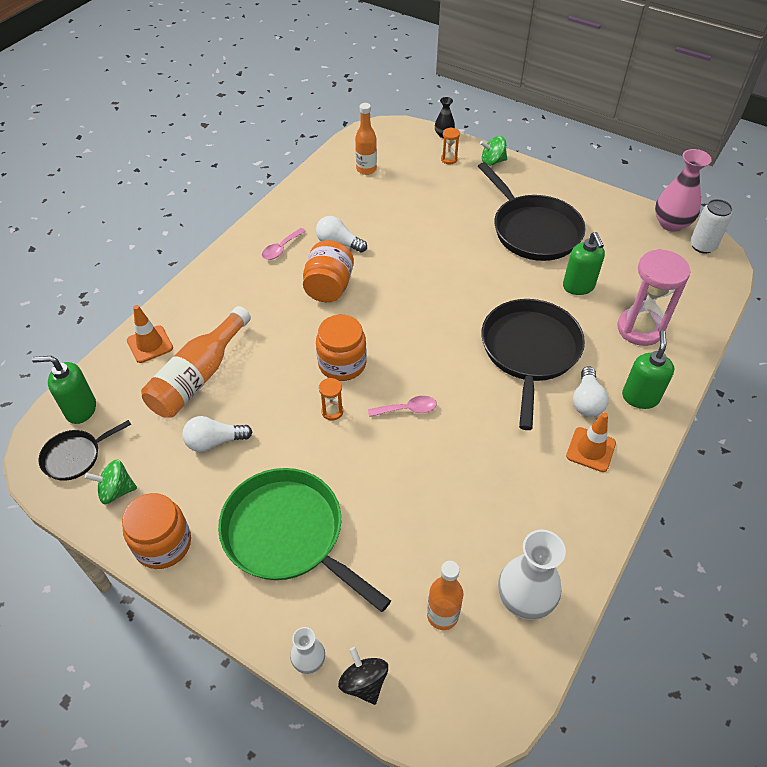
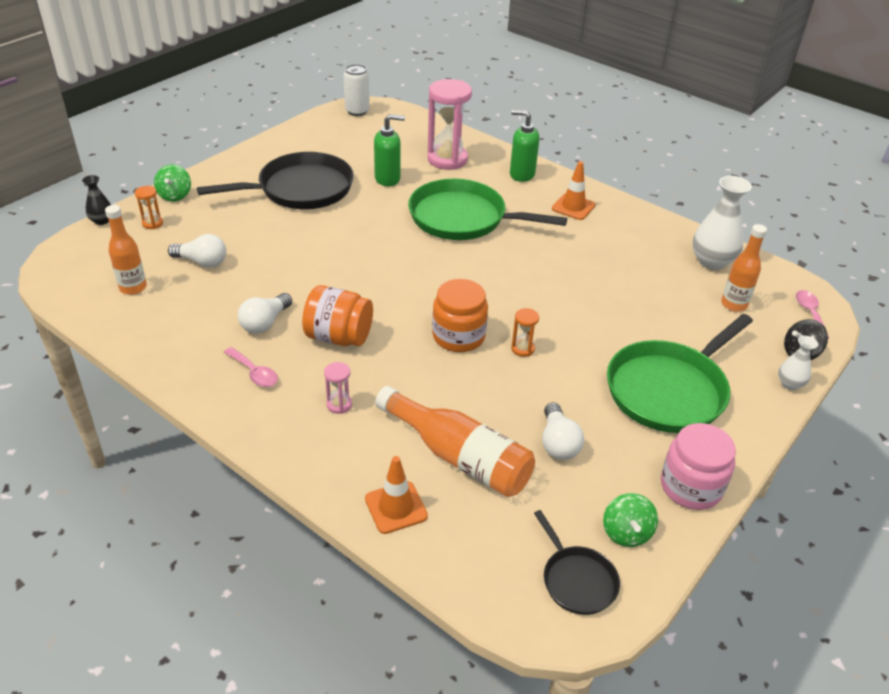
camera: 85 degrees left, 10 degrees down
green soap dispenser [32,356,96,424] -> none
orange jar [122,493,191,569] -> pink jar [661,423,736,510]
pink spoon [368,396,437,417] -> pink spoon moved to [796,290,829,338]
black pan [481,299,585,430] -> green pan [408,179,567,240]
white light bulb [573,366,609,417] -> white light bulb moved to [168,234,226,268]
pink vase [655,149,712,232] -> none
none -> pink hourglass [324,362,352,414]

